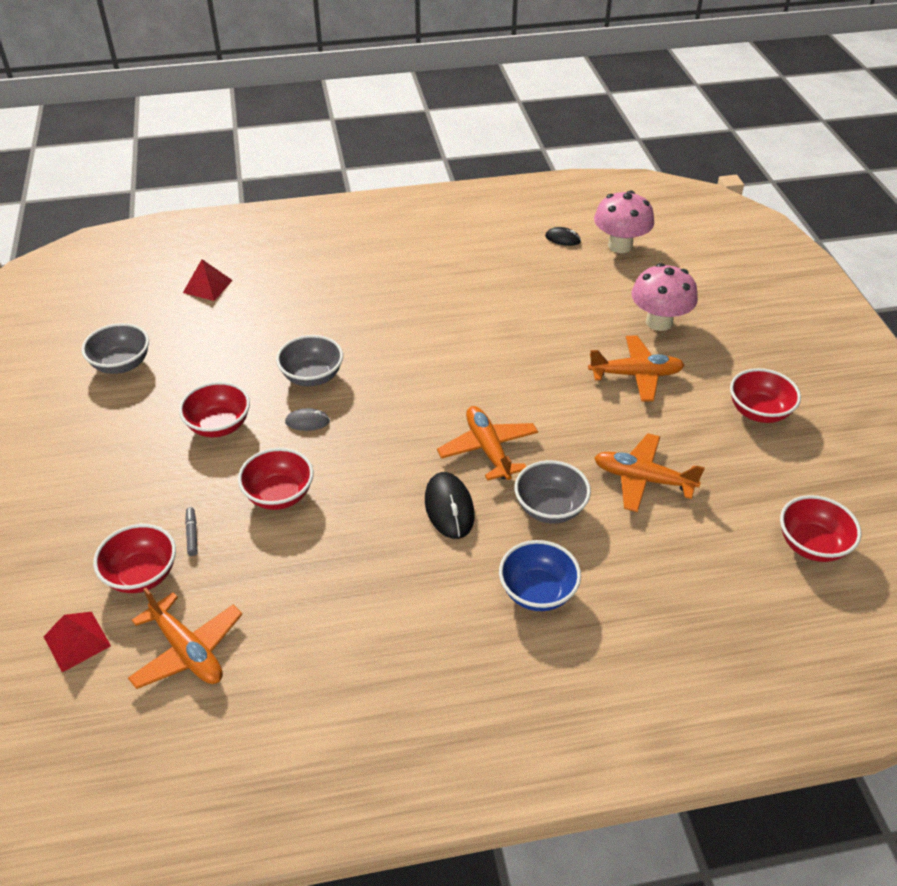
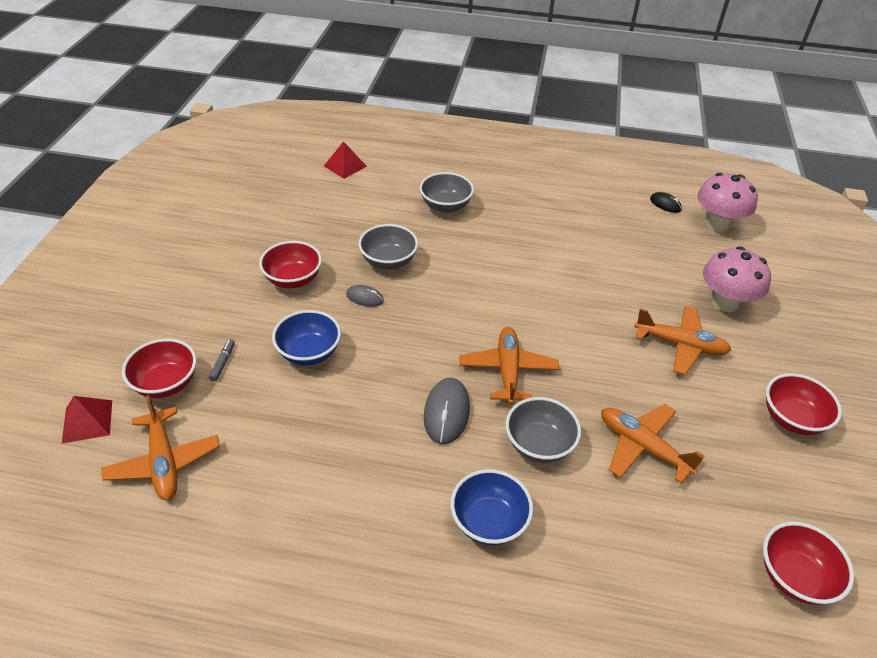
camera: 20 degrees right, 0 degrees up
grey bowl [81,323,149,374] -> grey bowl moved to [419,172,474,213]
red bowl [238,448,314,510] -> blue bowl [272,310,341,366]
black mouse [425,472,475,539] -> grey mouse [424,378,470,444]

